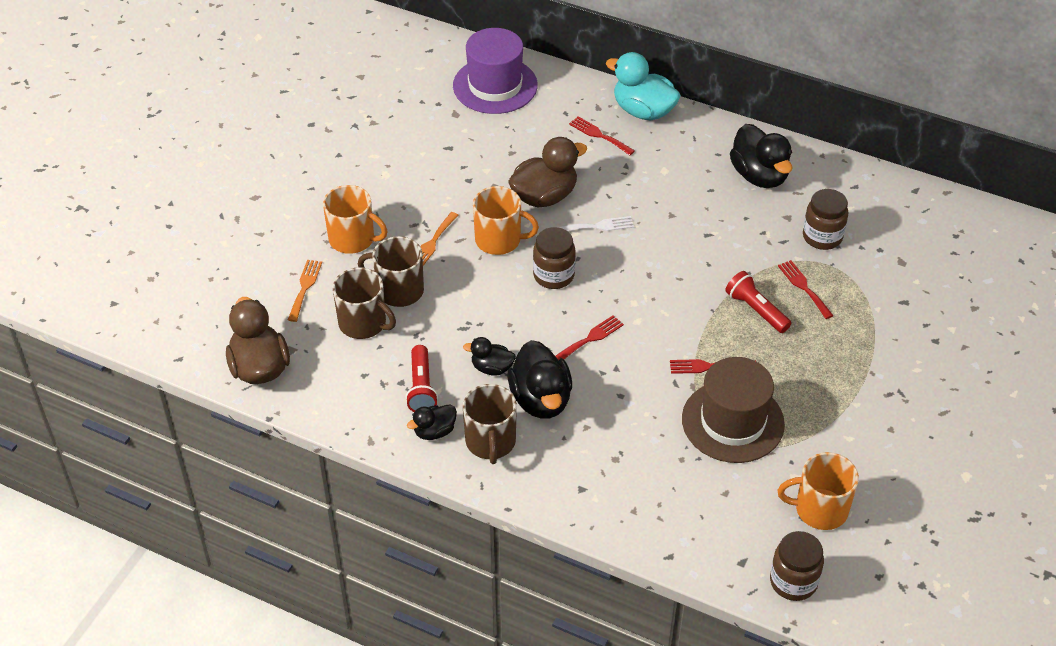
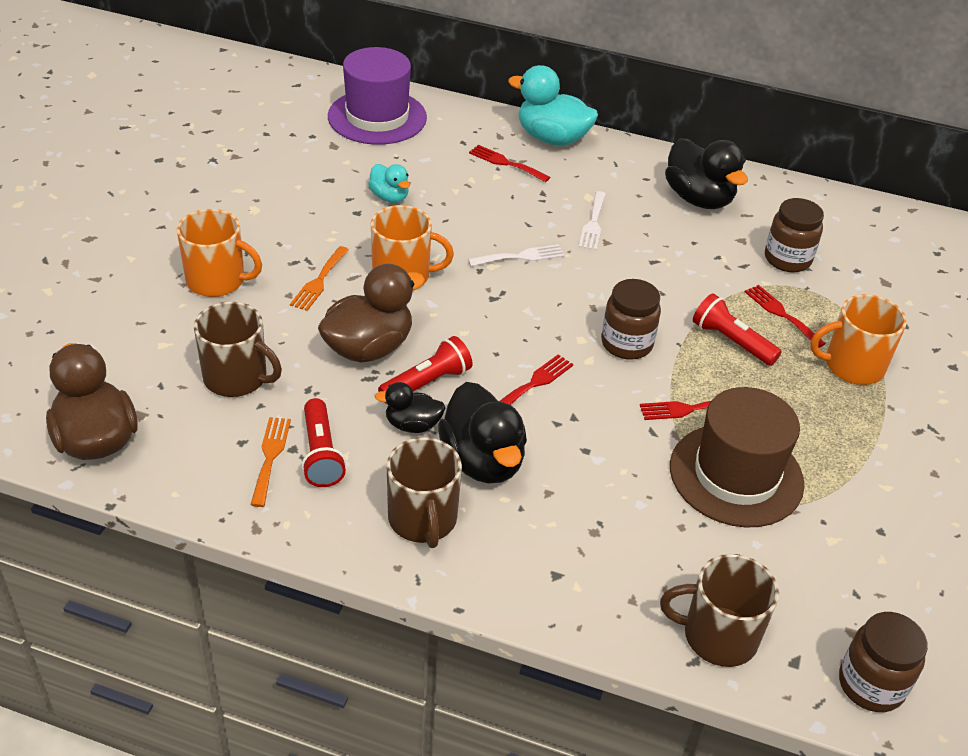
camera: 10 degrees left, 5 degrees down
orange fork [288,260,322,322] -> orange fork moved to [251,417,291,507]
brown mug [358,236,424,307] -> brown mug moved to [660,554,779,667]
black duck [407,404,457,440] -> none
brown duck [508,137,587,208] -> brown duck moved to [318,264,425,362]
brown jar [533,227,576,289] -> brown jar moved to [601,279,661,360]
orange mug [778,452,859,530] -> orange mug moved to [810,294,907,385]
none -> turquoise duck [368,164,410,203]
none -> red flashlight [378,336,473,404]
none -> white fork [579,191,606,250]

